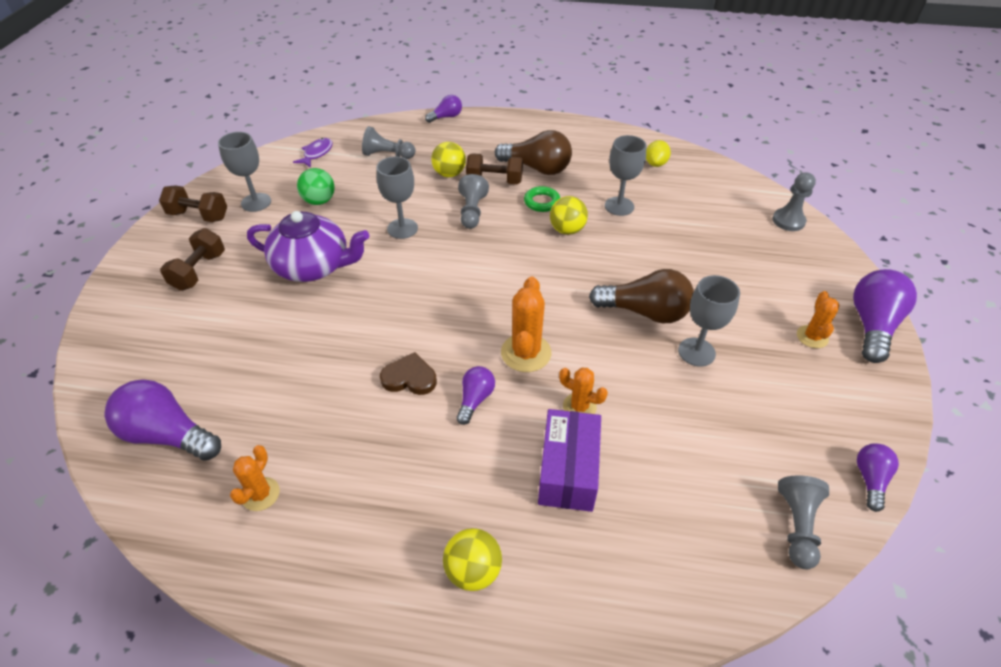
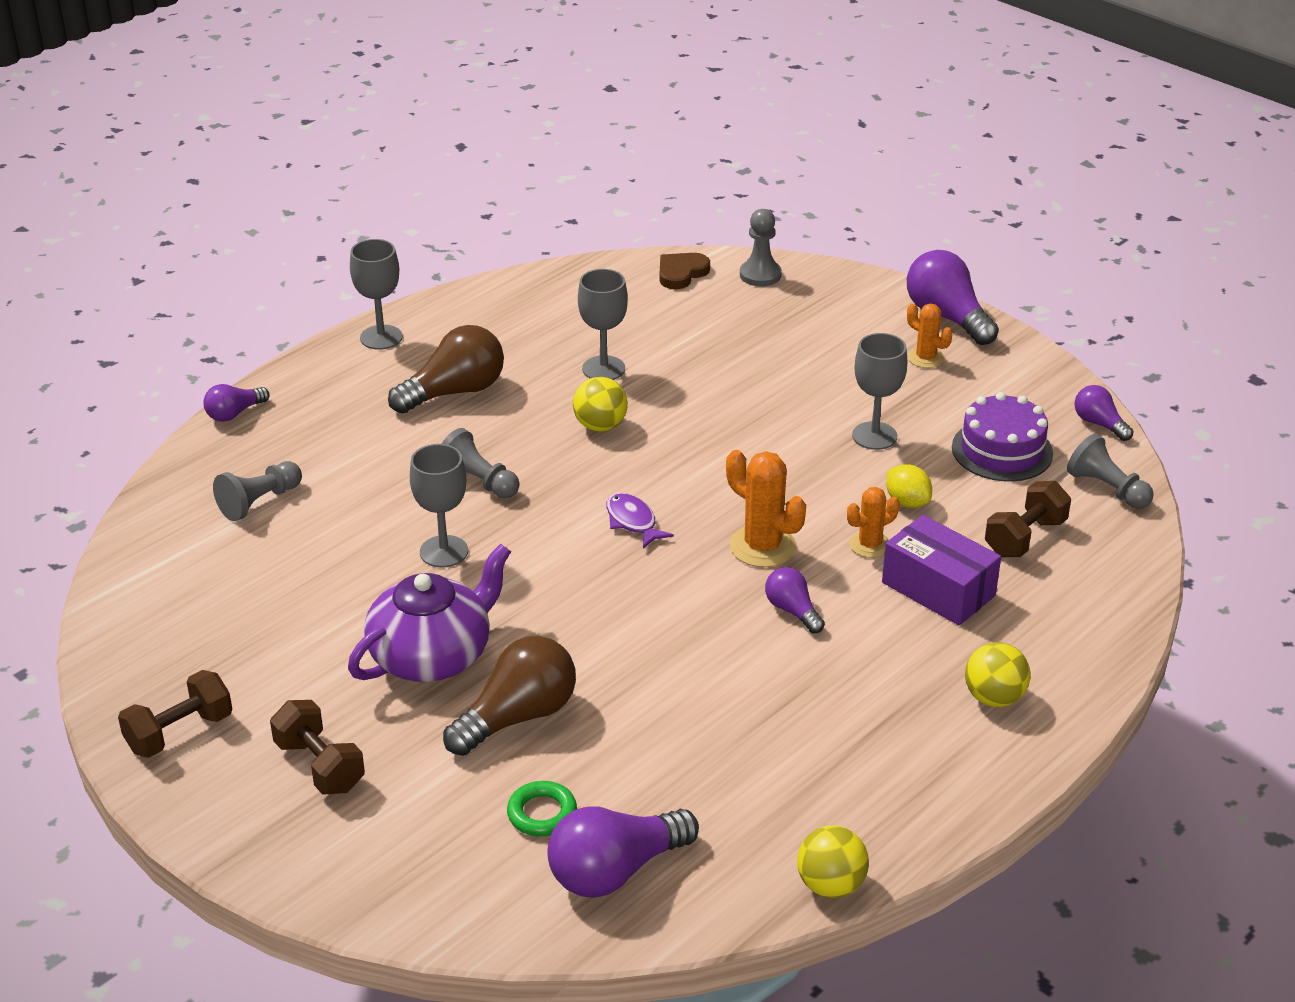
camera: 55 degrees left, 10 degrees down
grey goblet [218,132,271,212] -> grey goblet moved to [350,239,403,350]
orange cactus [230,445,280,511] -> none
purple fish [293,138,333,168] -> purple fish moved to [606,493,674,549]
green ball [297,168,335,205] -> none
brown heart [380,352,437,395] -> brown heart moved to [659,253,710,289]
purple light bulb [425,95,462,123] -> purple light bulb turned 135 degrees counterclockwise [203,384,270,422]
yellow ball [431,142,466,177] -> yellow ball moved to [797,825,869,898]
brown dumbbell [466,153,523,184] -> brown dumbbell moved to [985,481,1071,557]
green ring [524,186,560,212] -> green ring moved to [507,781,577,837]
brown light bulb [589,269,694,323] -> brown light bulb moved to [443,636,576,756]
yellow lemon [646,140,671,167] -> yellow lemon moved to [886,464,932,508]
none -> purple cake [952,392,1053,482]

